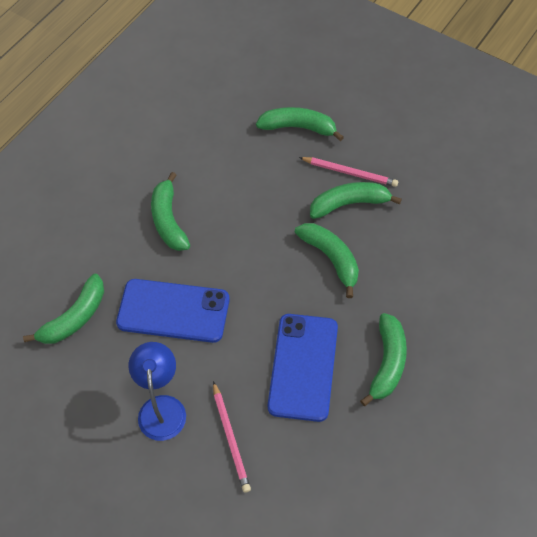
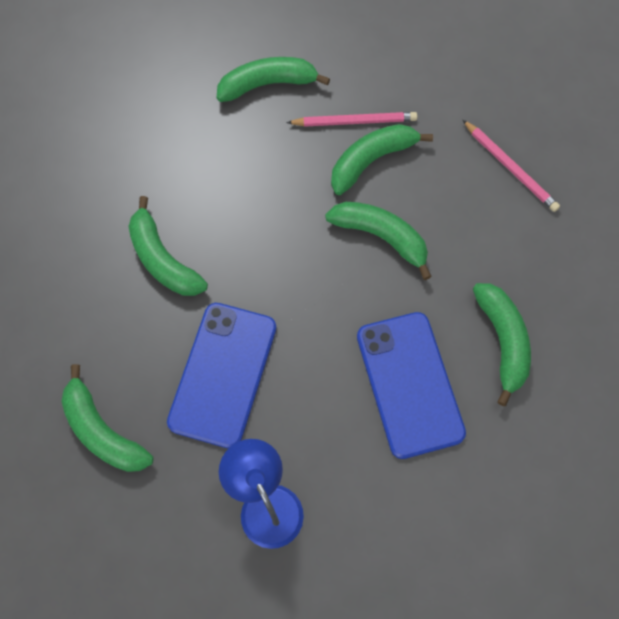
camera: 25 degrees left, 10 degrees up
green banana [23,273,104,344] -> green banana turned 120 degrees clockwise [61,364,153,472]
blue phone [116,279,230,343] -> blue phone turned 60 degrees counterclockwise [167,303,276,448]
pink pencil [213,381,251,493] -> pink pencil moved to [463,120,560,212]

